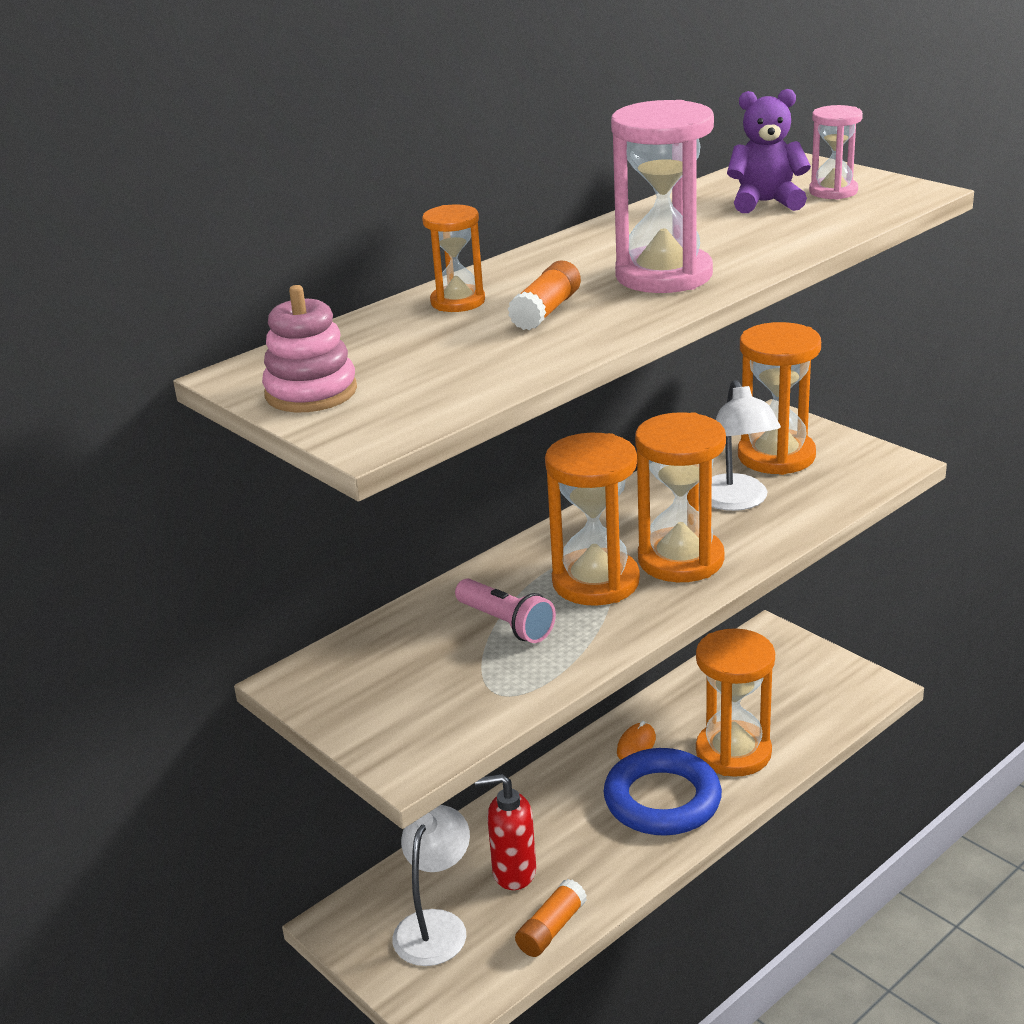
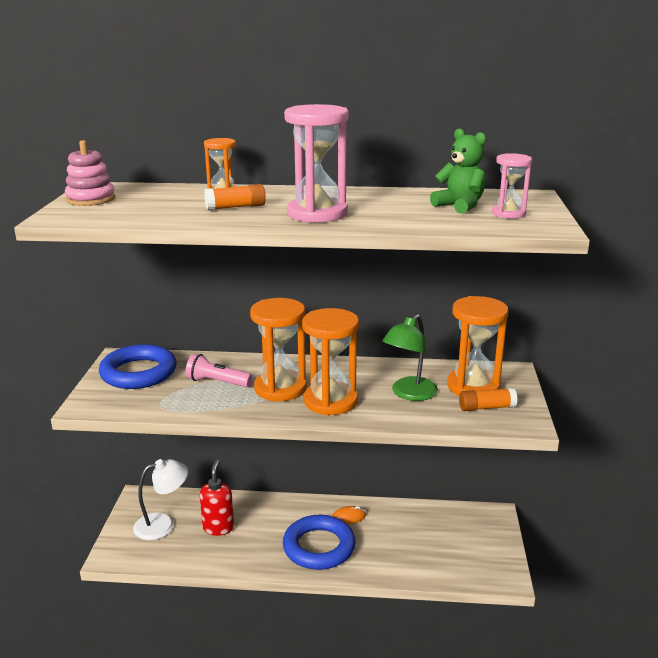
camera: 45 degrees right, 5 degrees down
pink flashlight [455,579,556,643] -> pink flashlight turned 105 degrees clockwise [186,353,252,387]
red soap dispenser [475,774,536,890] -> red soap dispenser turned 45 degrees clockwise [200,460,234,536]
orange glue stick [515,879,587,957] -> orange glue stick moved to [459,388,517,411]
orange hourglass [696,628,775,777] -> none
white lamp [711,380,781,511] -> green lamp [382,314,438,401]
purple teddy bear [727,89,811,213] -> green teddy bear [430,128,486,214]
none -> blue ring [99,344,177,389]

